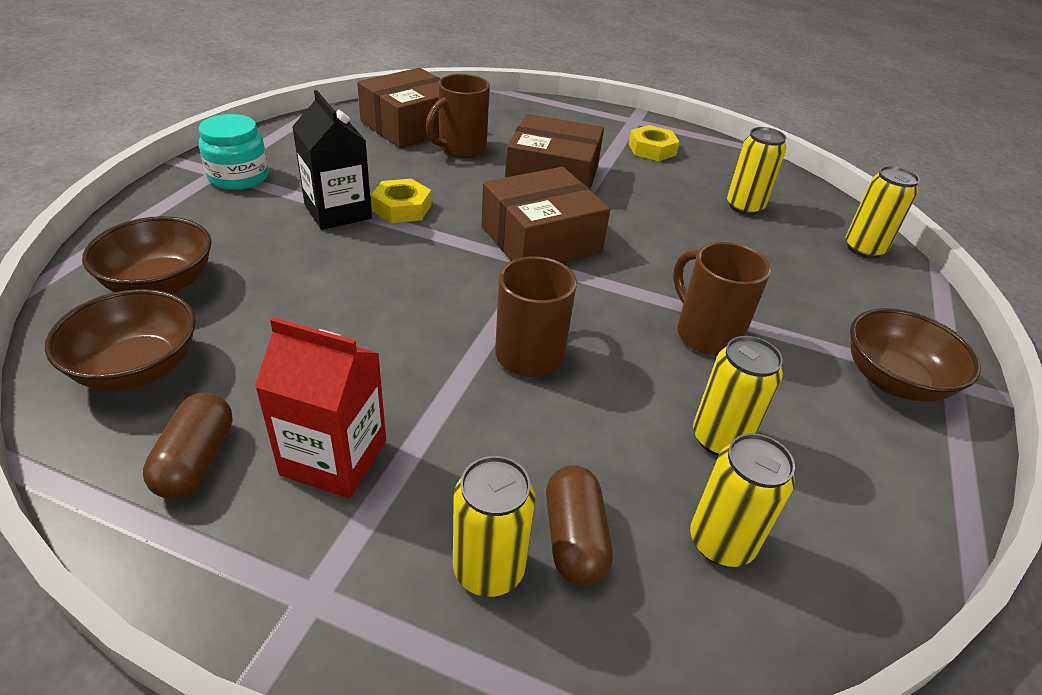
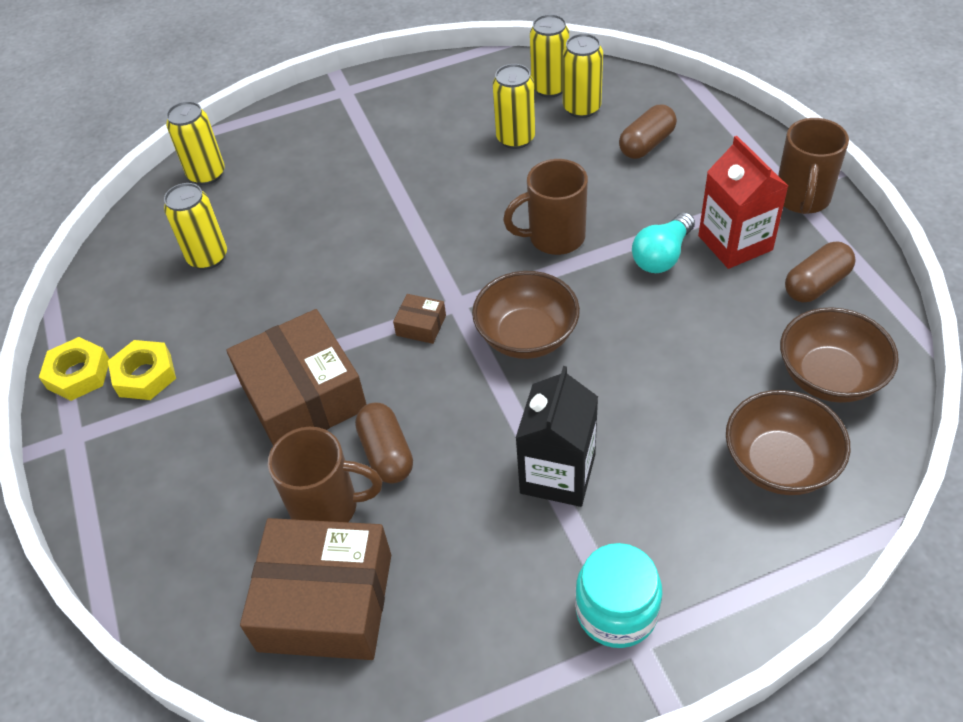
camera: 125 degrees left, 10 degrees up
yellow nut [371,179,431,223] -> yellow nut moved to [39,337,109,401]
yellow can [453,456,535,597] -> yellow can moved to [530,14,569,98]
brown box [481,167,610,263] -> brown box [393,294,446,344], size x0.41
brown mug [673,242,771,356] -> brown mug moved to [778,118,849,214]
brown bowl [850,308,981,402] -> brown bowl moved to [472,271,580,359]
none -> brown capsule [355,403,413,484]
none -> turquoise light bulb [632,212,695,273]

